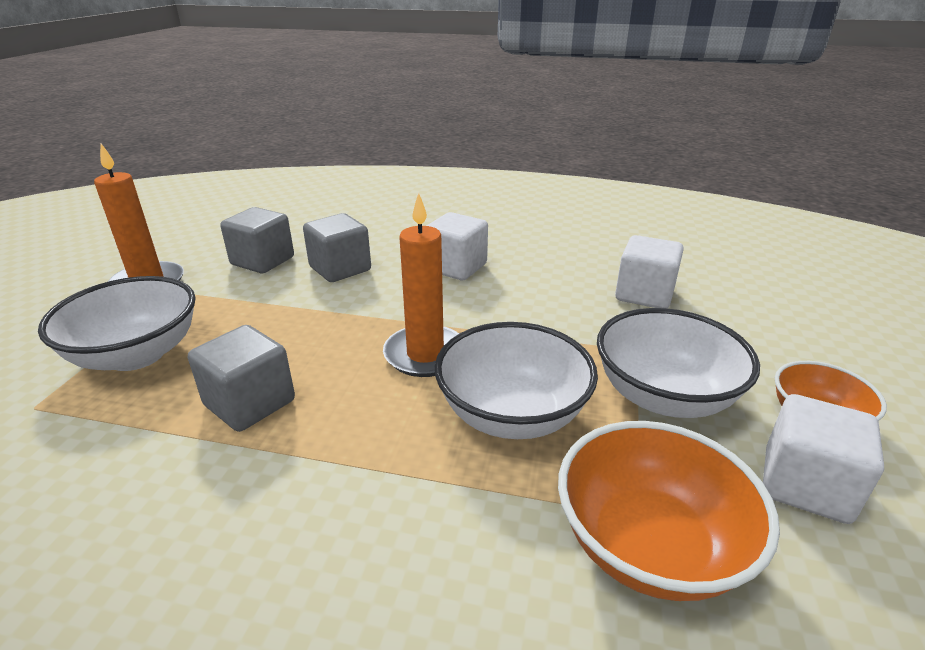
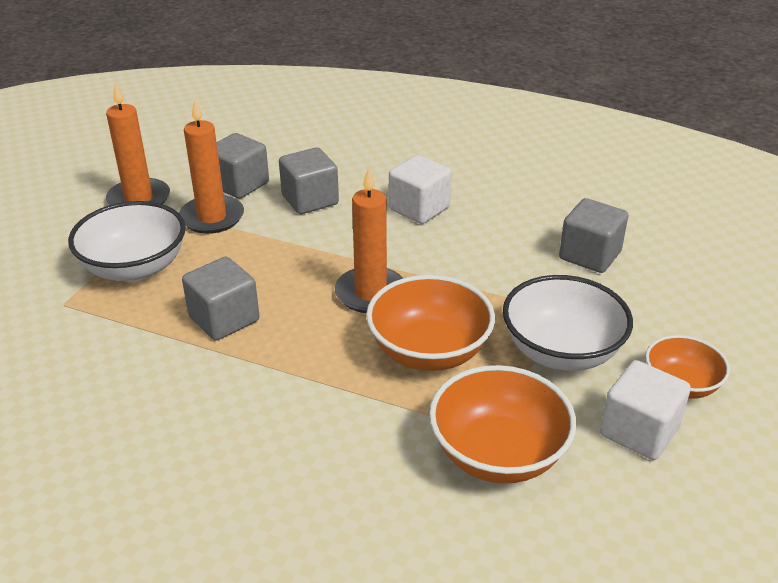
camera: 10 degrees right, 5 degrees up
white bowl [434,322,598,439] -> orange bowl [366,275,495,371]
white cube [615,235,684,308] -> grey cube [559,198,628,273]
none -> orange candle [179,99,244,234]

